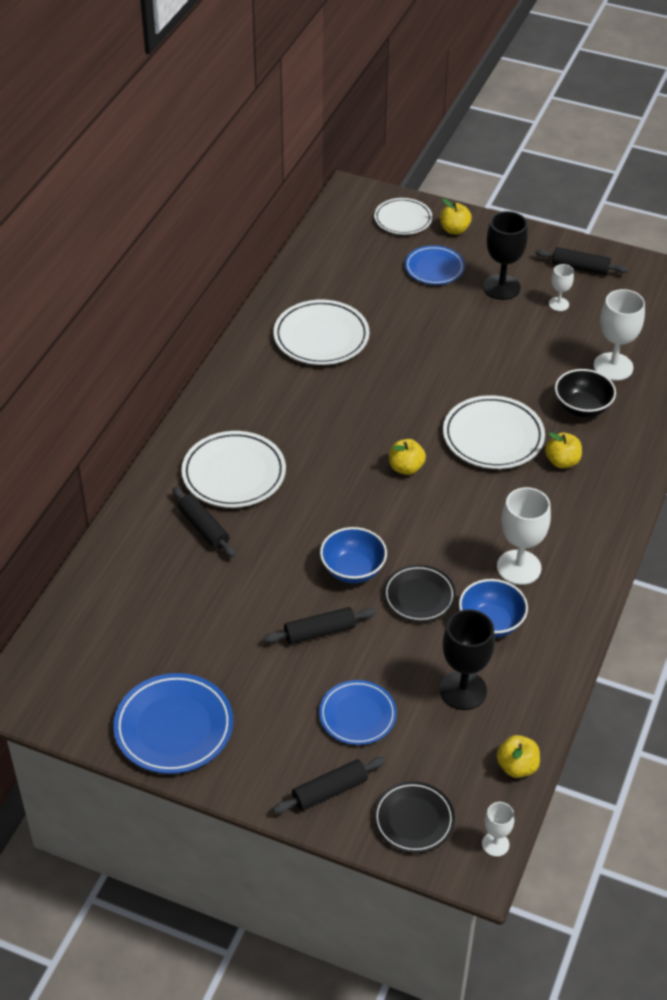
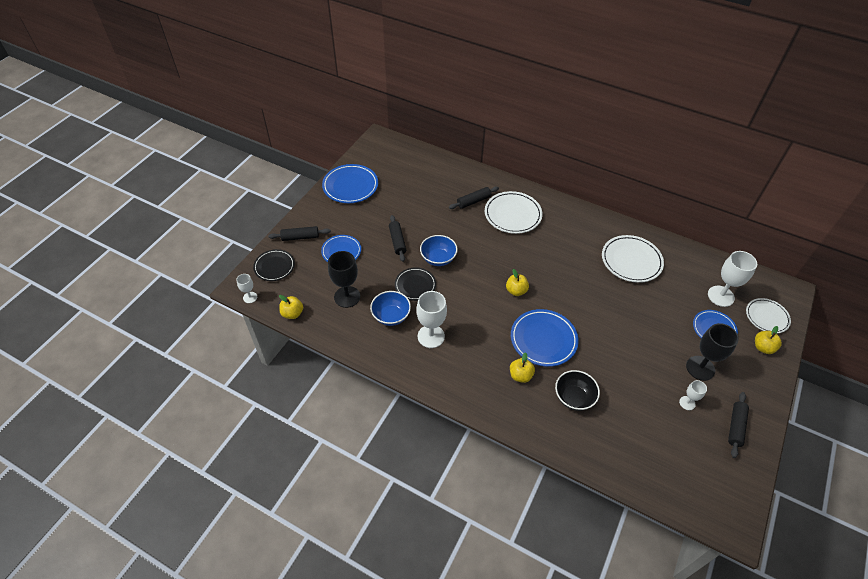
camera: 95 degrees right, 5 degrees up
black rolling pin [273,757,386,814] -> black rolling pin turned 75 degrees counterclockwise [268,226,331,241]
white plate [443,395,545,469] -> blue plate [511,309,579,367]
white goblet [594,289,645,381] -> white goblet moved to [708,251,757,307]

